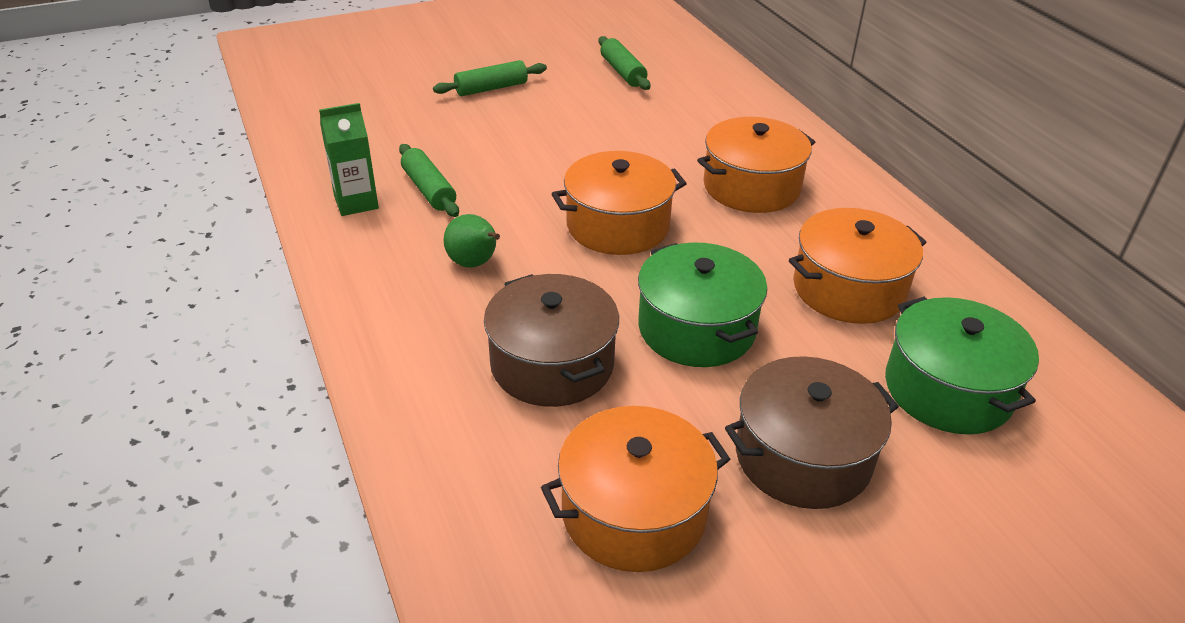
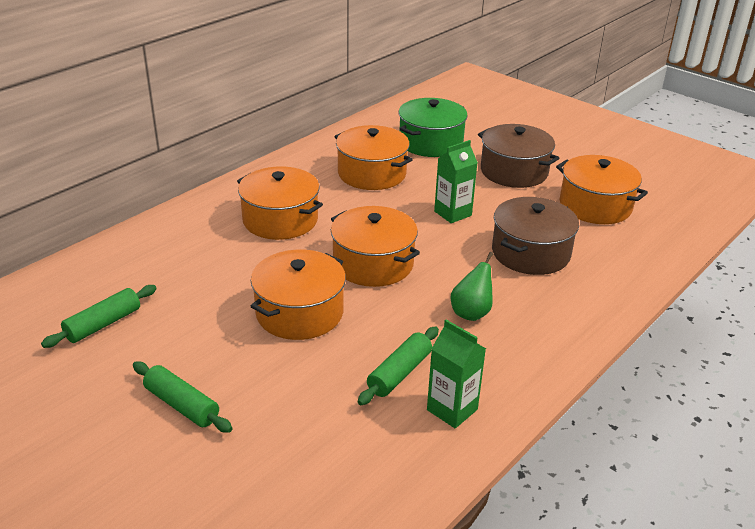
camera: 115 degrees left, 5 degrees down
green pot [638,242,767,367] -> green carton [434,140,478,223]
none -> orange pot [250,250,346,340]

